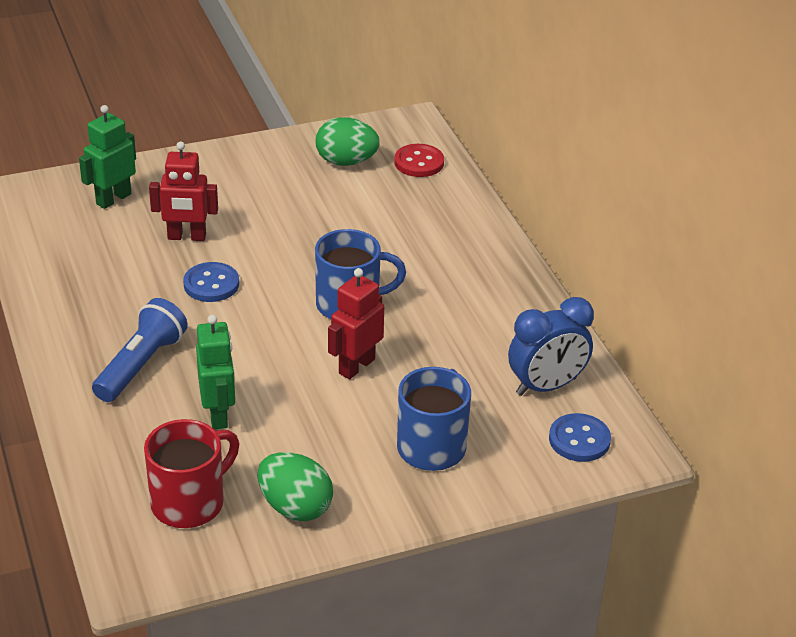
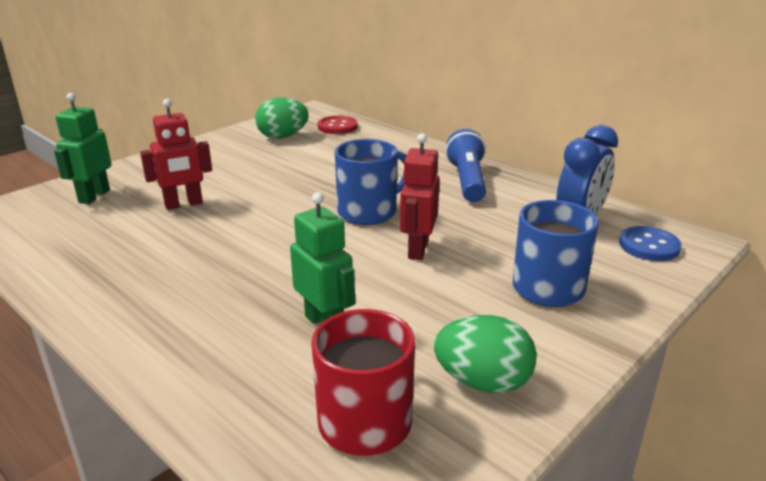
camera: 25 degrees left, 10 degrees down
blue flashlight [92,298,188,402] -> blue flashlight moved to [445,129,486,202]
blue button [183,262,239,302] -> none

